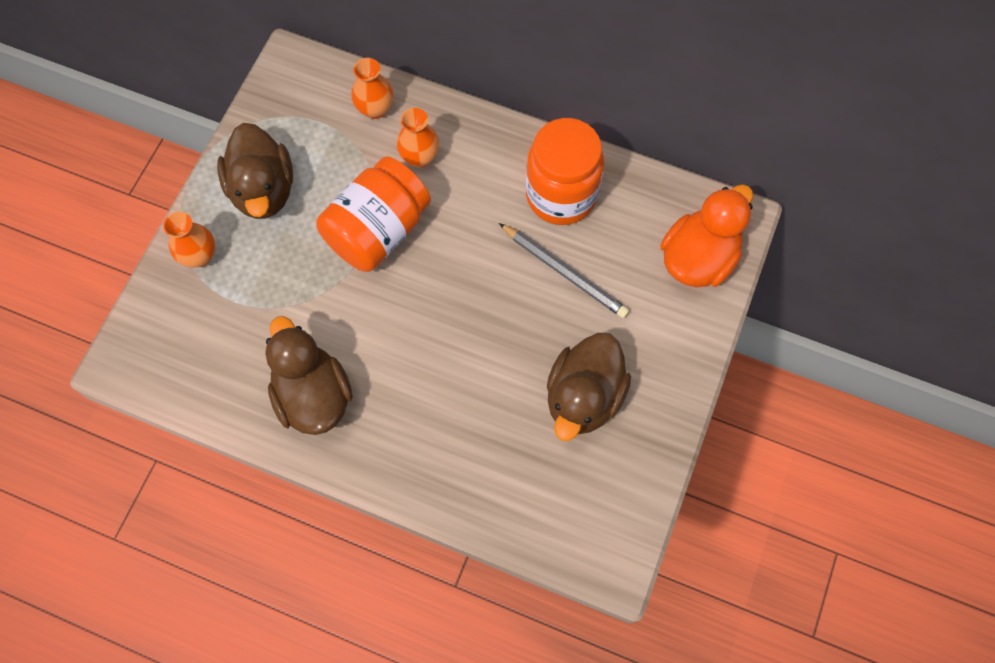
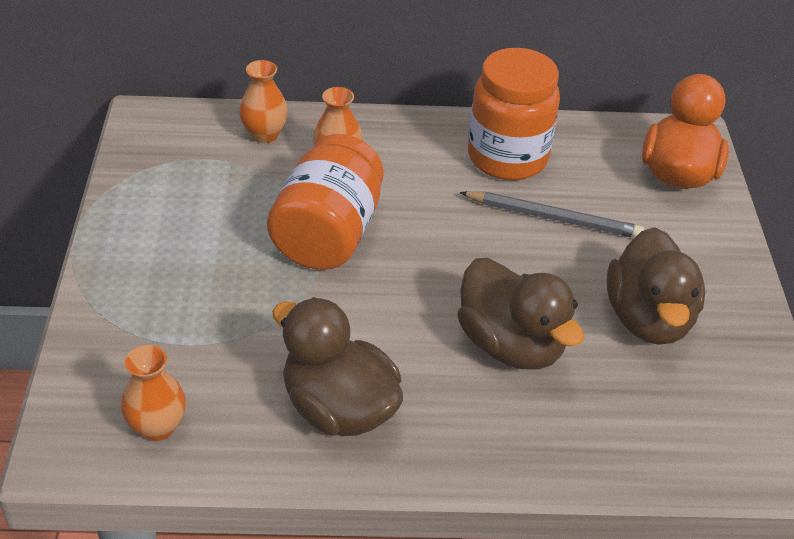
camera: 25 degrees left, 25 degrees down
orange vase [163,212,215,268] -> orange vase moved to [121,345,186,441]
brown duck [217,123,293,219] -> brown duck moved to [457,258,584,369]

